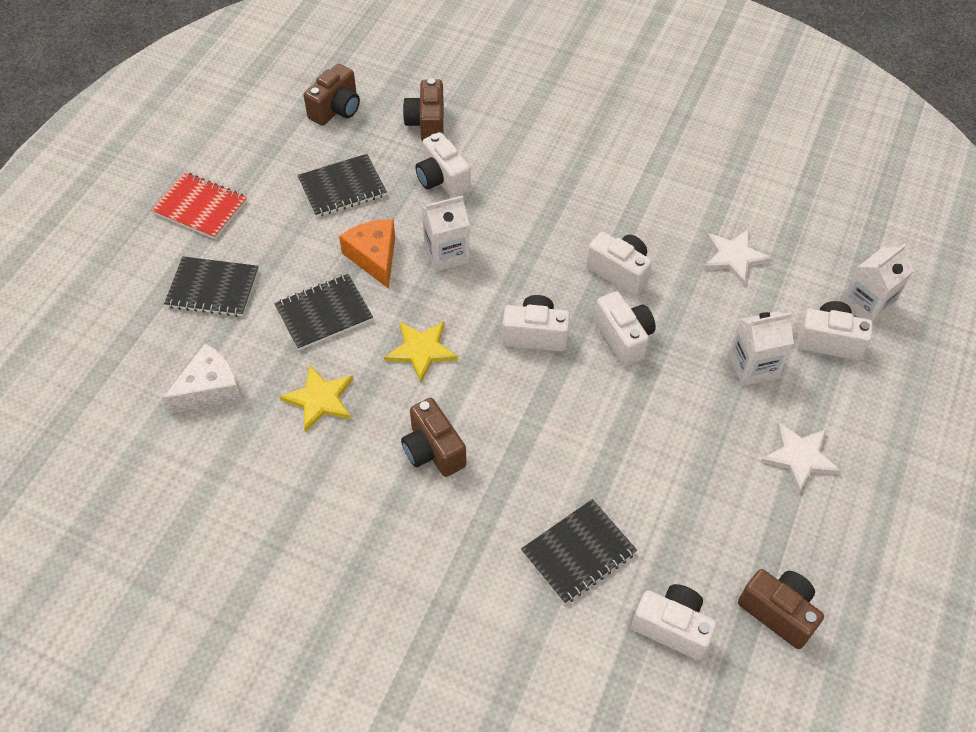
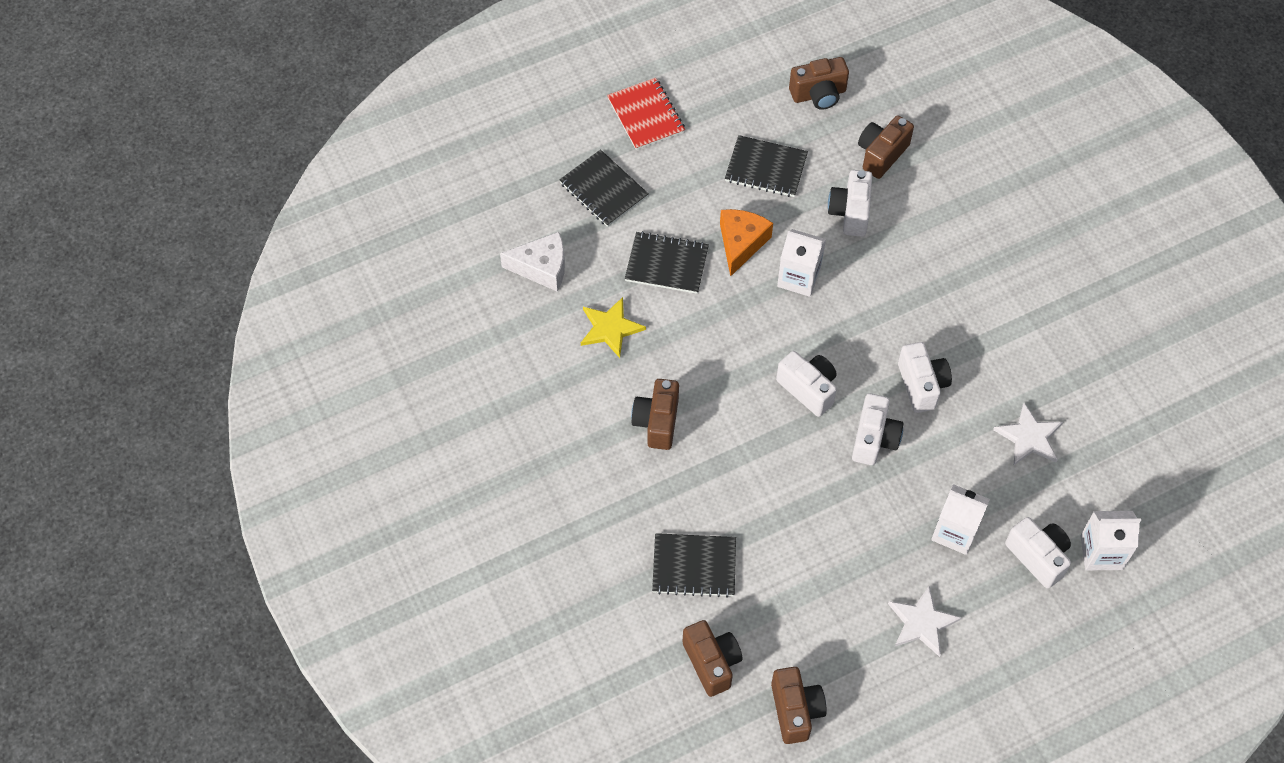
camera: 40 degrees right, 5 degrees up
yellow star [384,321,458,382] -> none
white camera [631,584,717,660] -> brown camera [682,620,743,697]

